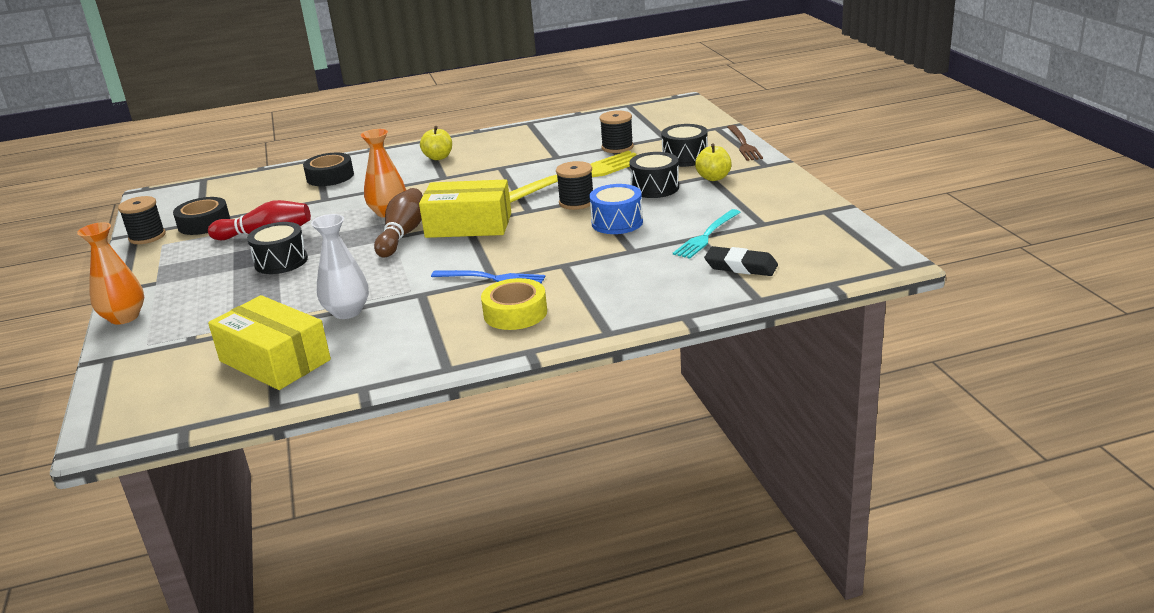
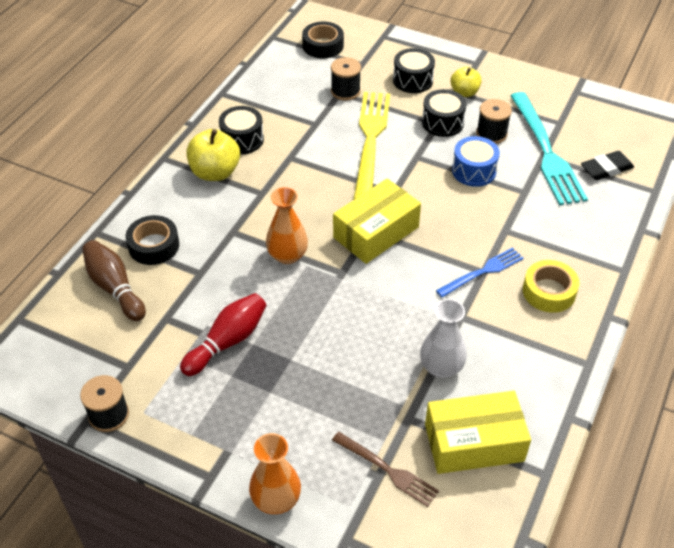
camera: 50 degrees left, 20 degrees up
black tape [173,197,230,235] -> black tape moved to [302,21,344,58]
black drum [247,222,308,274] -> black drum moved to [219,106,264,154]
brown bowling pin [374,188,423,257] -> brown bowling pin moved to [82,240,146,321]
yellow apple [420,126,452,160] -> yellow apple [186,129,240,181], size x1.59
black spool [556,161,593,210] -> black spool moved to [476,99,512,144]
turquoise fork [673,209,741,259] -> turquoise fork [510,92,588,205], size x1.82
brown fork [727,125,763,161] -> brown fork moved to [332,432,439,507]

